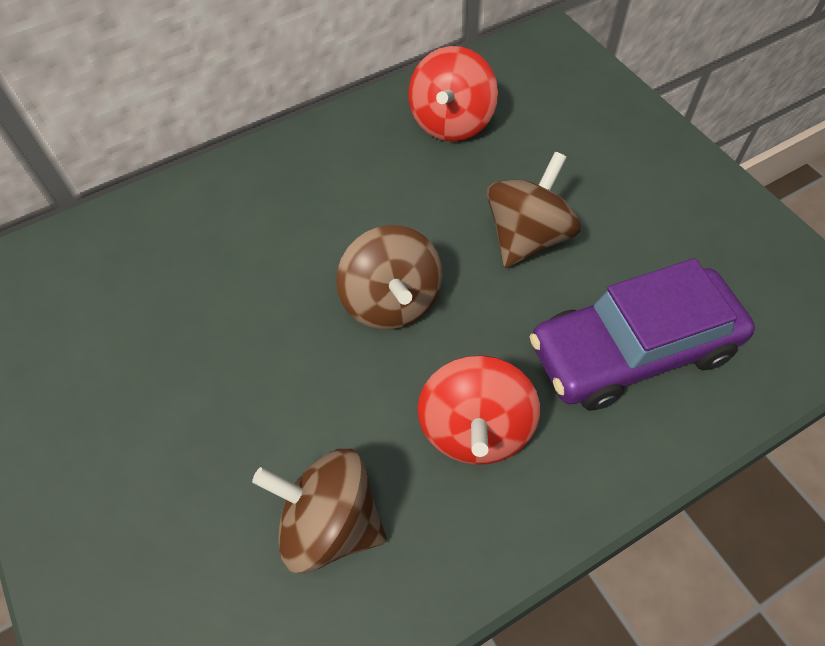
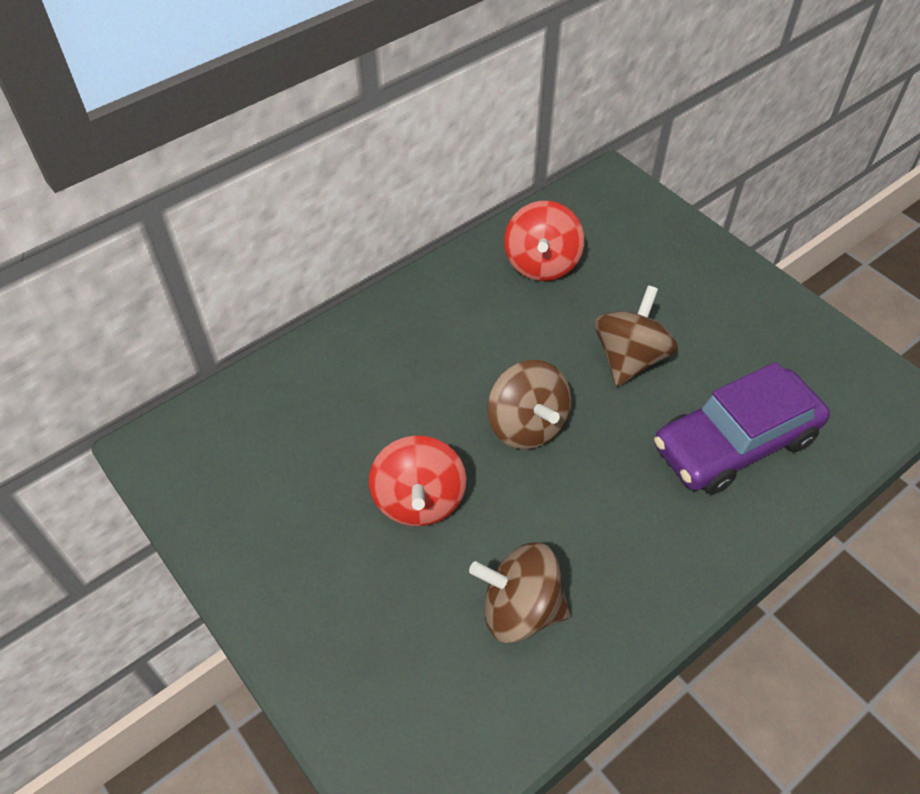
camera: 10 degrees left, 5 degrees down
red spinning top [418,355,540,465] -> red spinning top moved to [369,436,466,526]

